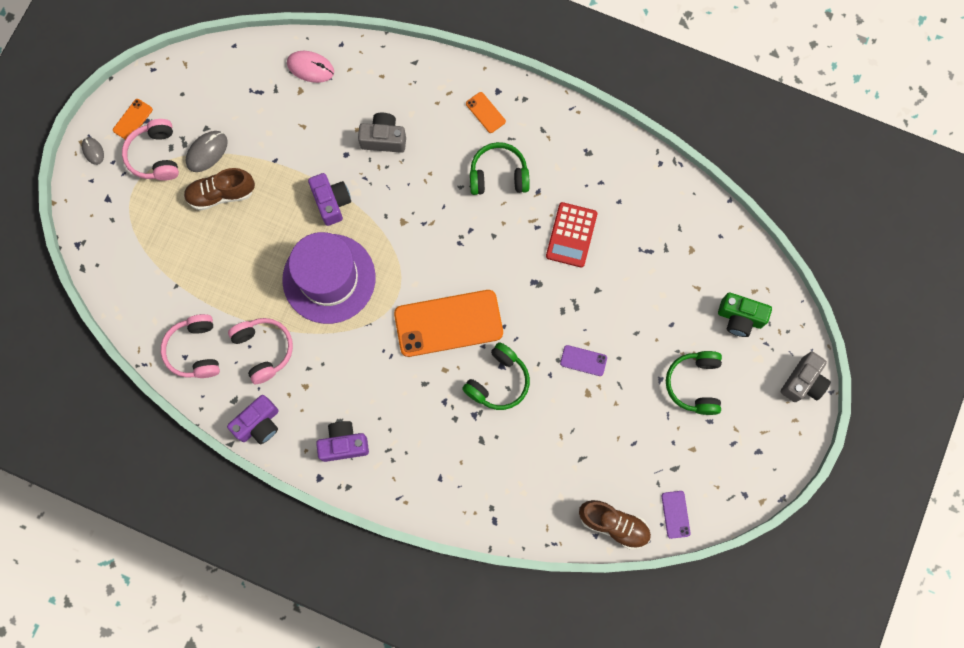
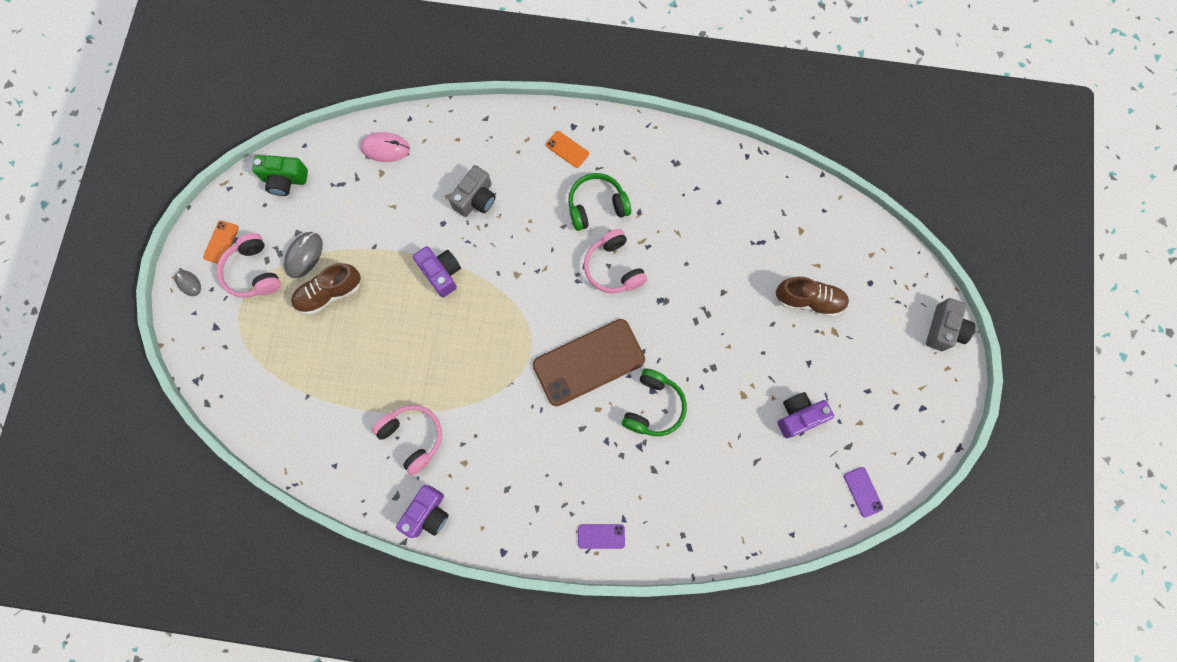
camera: 15 degrees left, 0 degrees up
pink headphones [161,314,220,378] -> pink headphones moved to [584,229,647,293]
purple hat [282,232,376,324] -> none
purple camera [316,421,369,462] -> purple camera moved to [777,392,834,438]
grey camera [358,113,406,153] -> grey camera turned 135 degrees clockwise [448,165,496,217]
orange phone [394,290,503,357] -> brown phone [533,319,645,406]
red calculator [546,202,597,268] -> none
purple phone [560,345,607,376] -> purple phone moved to [578,524,625,549]
brown shoe [579,500,651,549] -> brown shoe moved to [776,277,849,317]
green headphones [666,351,722,415] -> none
green camera [718,293,772,337] -> green camera moved to [252,155,308,196]

